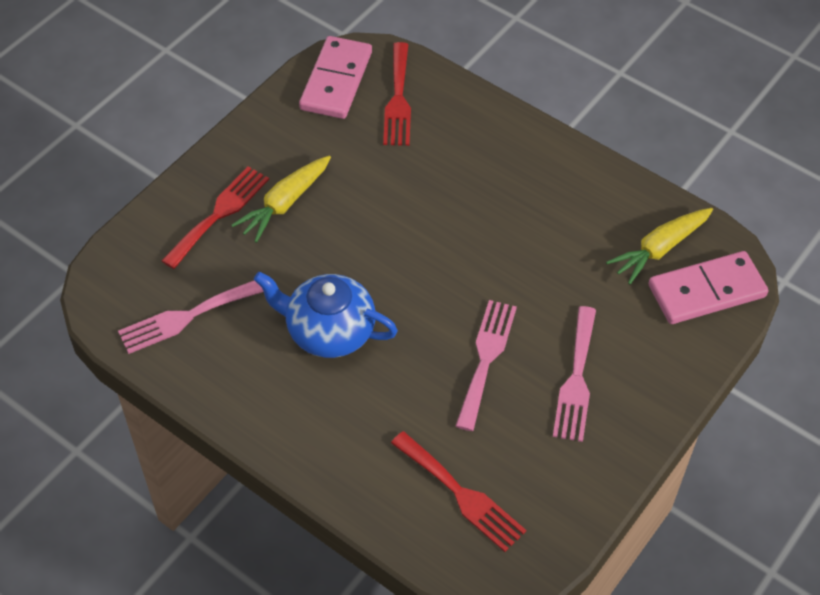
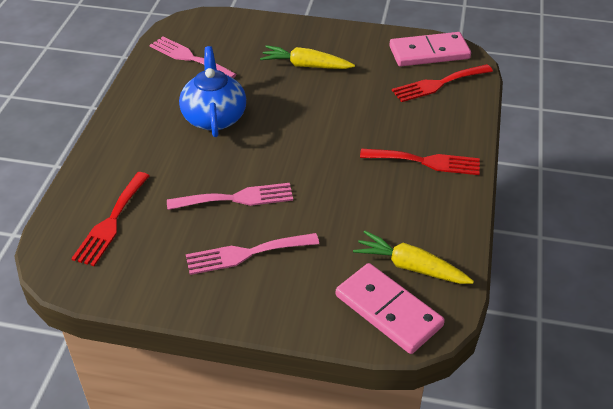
camera: 65 degrees right, 10 degrees down
red fork [162,166,269,269] -> red fork moved to [360,148,480,175]

